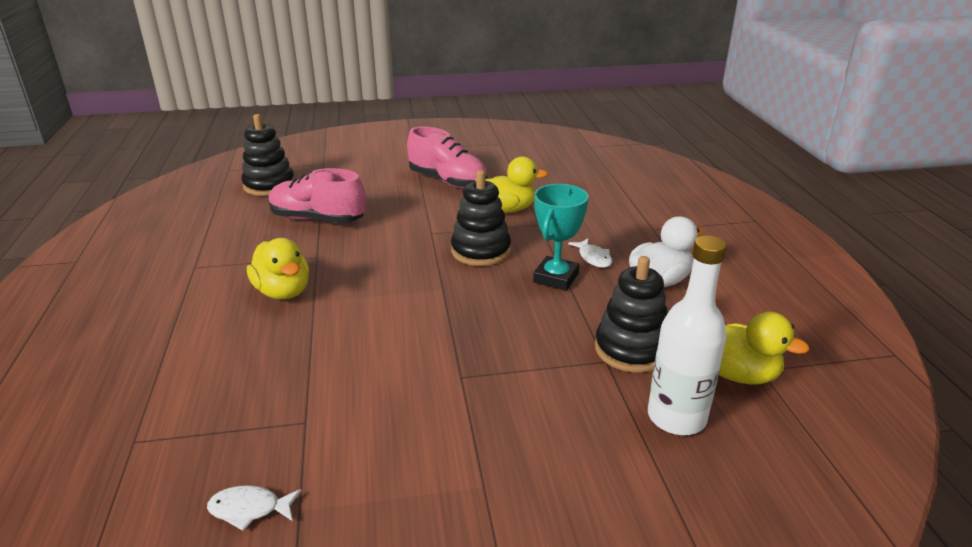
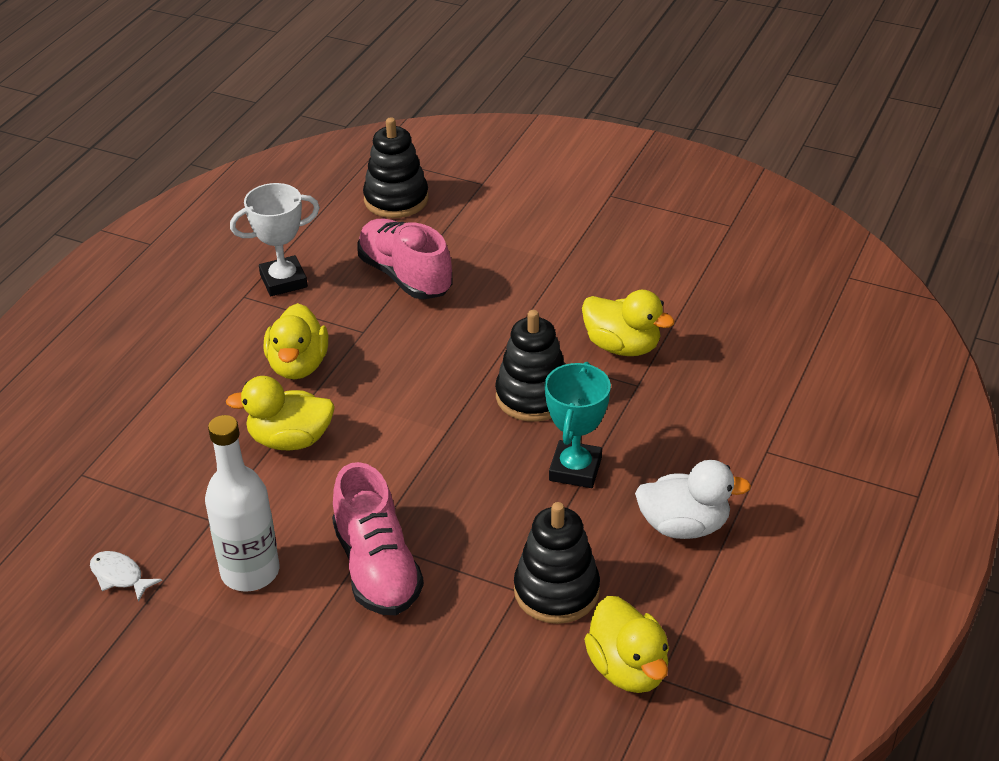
camera: 35 degrees right, 10 degrees up
pink shoe [407,126,487,189] -> pink shoe moved to [332,462,424,615]
turquoise trophy [533,184,589,291] -> turquoise trophy turned 45 degrees counterclockwise [545,362,611,488]
white fish [568,238,612,268] -> none
white bottle [648,235,727,435] -> white bottle moved to [205,415,279,592]
none -> yellow duck [226,376,335,451]
none -> white trophy [230,183,320,296]

